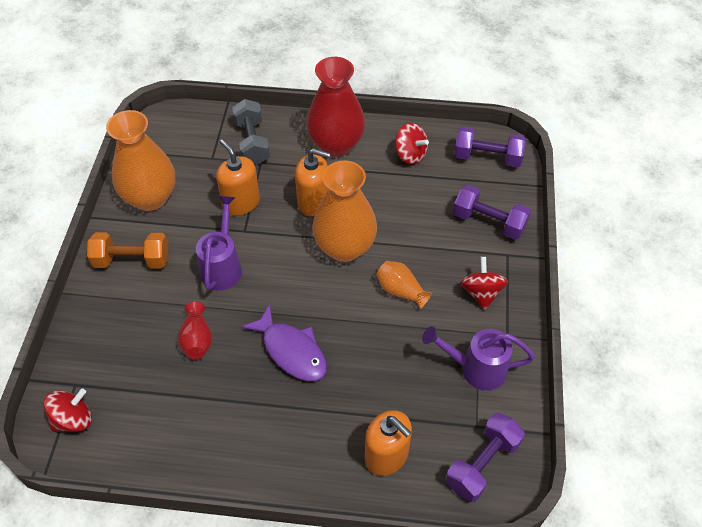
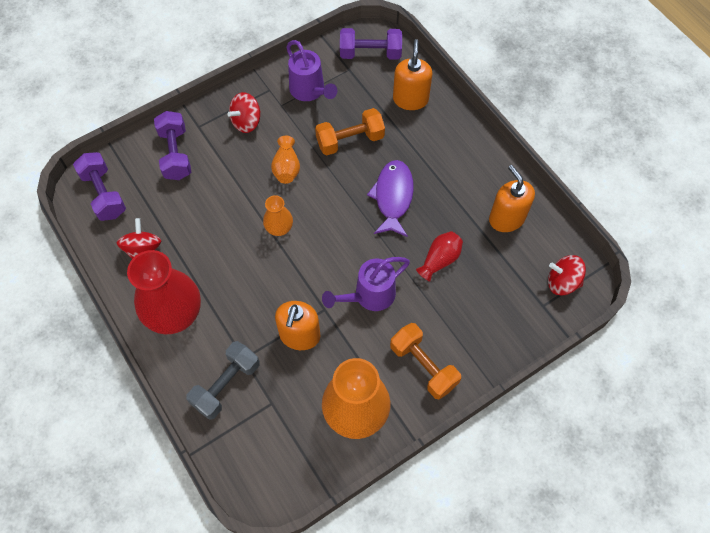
camera: 130 degrees left, 10 degrees up
orange soap dispenser [295,148,331,217] -> orange soap dispenser moved to [489,165,535,232]
orange vase [312,160,377,262] -> orange vase [263,195,293,236], size x0.49
none -> orange dumbbell [315,108,385,155]

